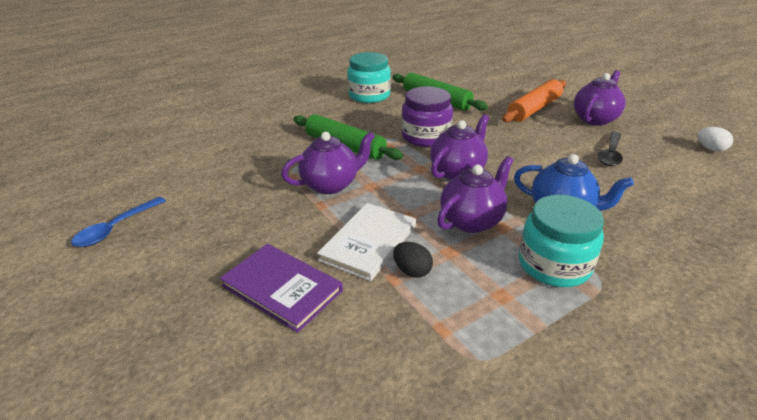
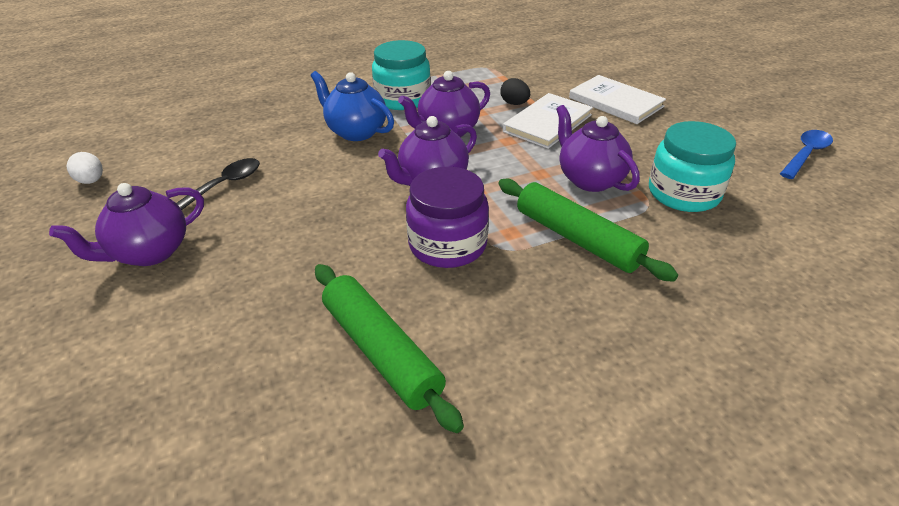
camera: 170 degrees left, 5 degrees up
purple book [220,244,343,333] -> white book [569,75,666,124]
purple teapot [281,131,375,194] -> purple teapot turned 75 degrees clockwise [556,105,640,192]
turquoise jar [347,52,391,103] -> turquoise jar moved to [649,121,736,212]
orange rolling pin [502,79,566,123] -> none

